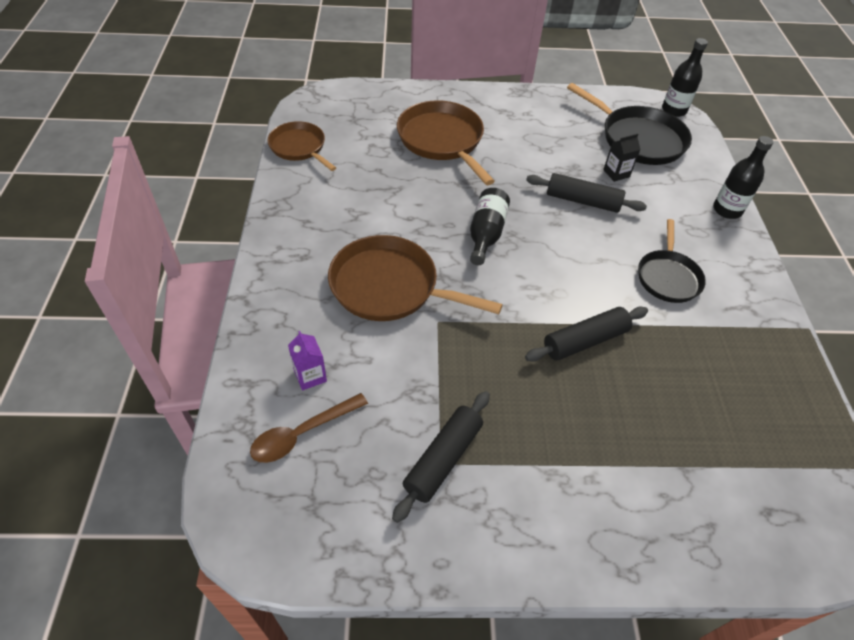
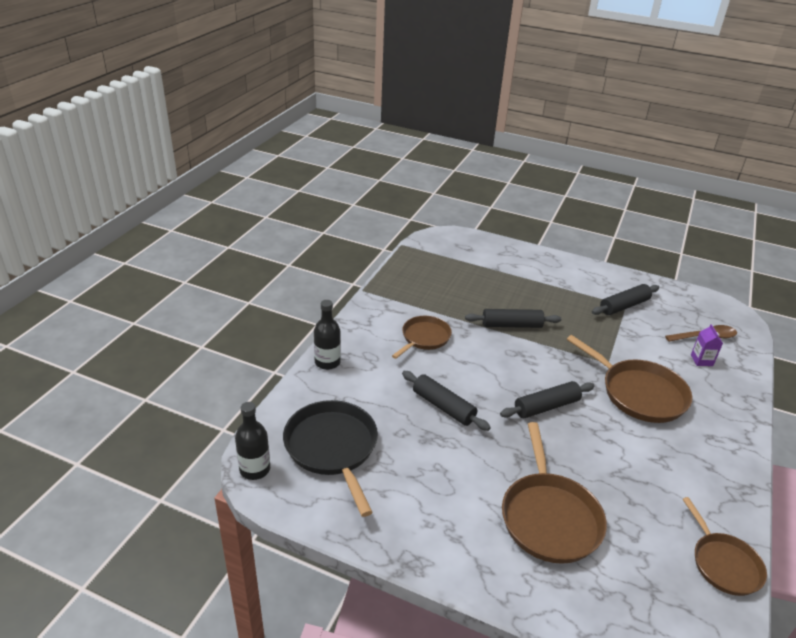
camera: 155 degrees left, 15 degrees down
black bottle [470,188,510,265] -> black rolling pin [500,381,595,418]
black carton [603,134,640,182] -> none
black pan [638,219,706,303] -> brown pan [392,316,452,359]

